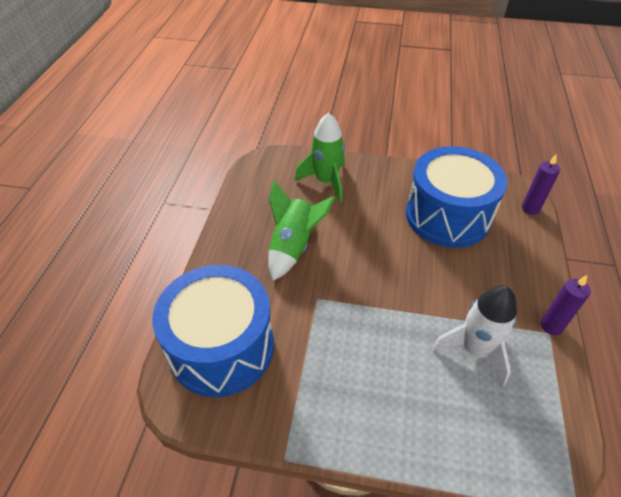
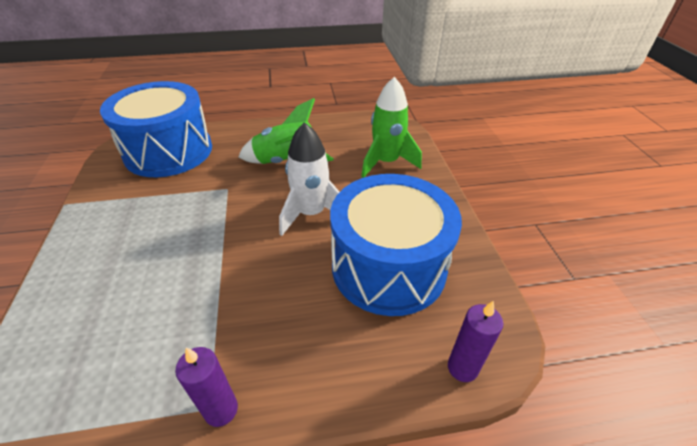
camera: 70 degrees right, 5 degrees down
white rocket [432,286,517,386] -> white rocket moved to [279,122,339,236]

